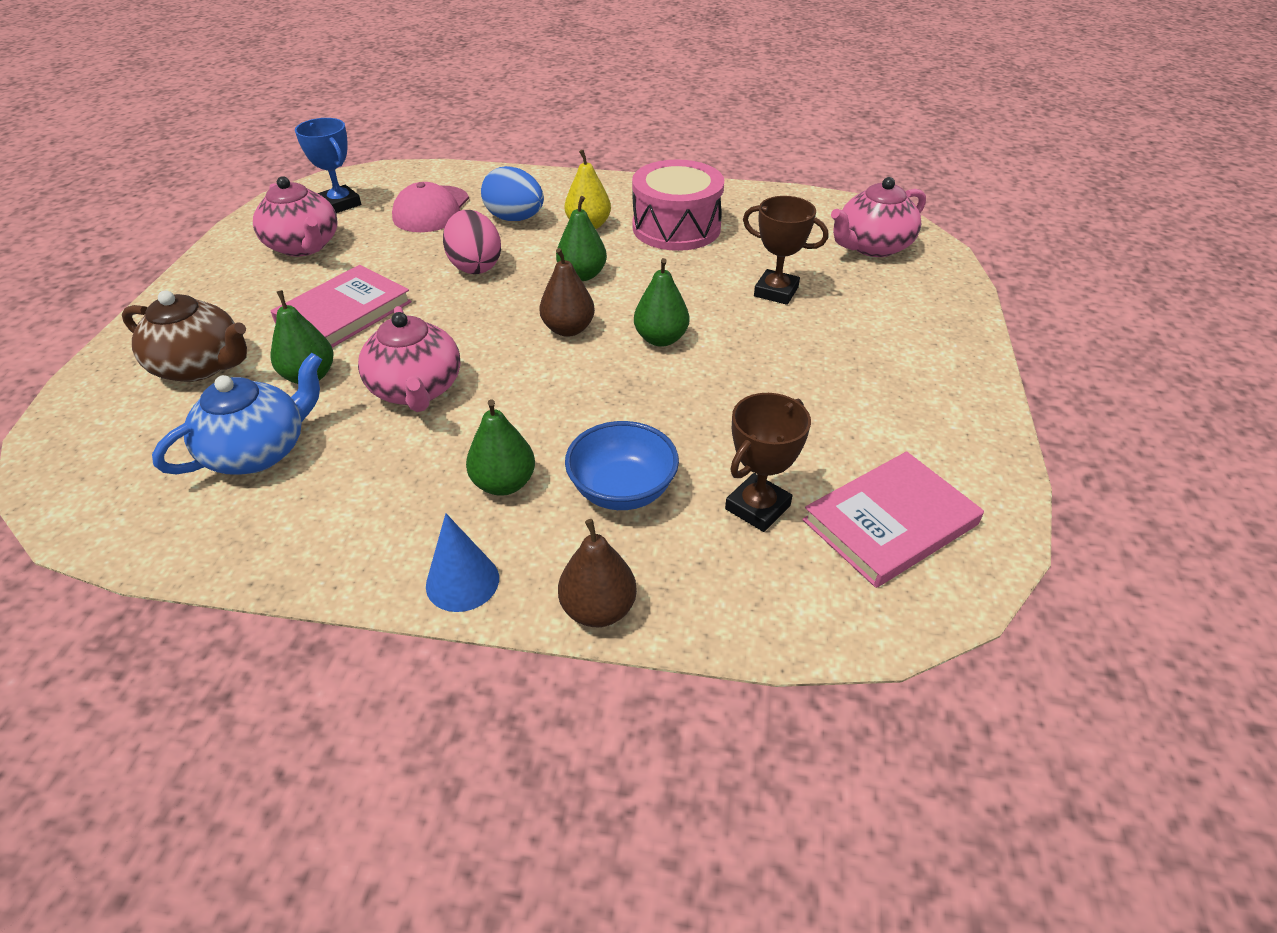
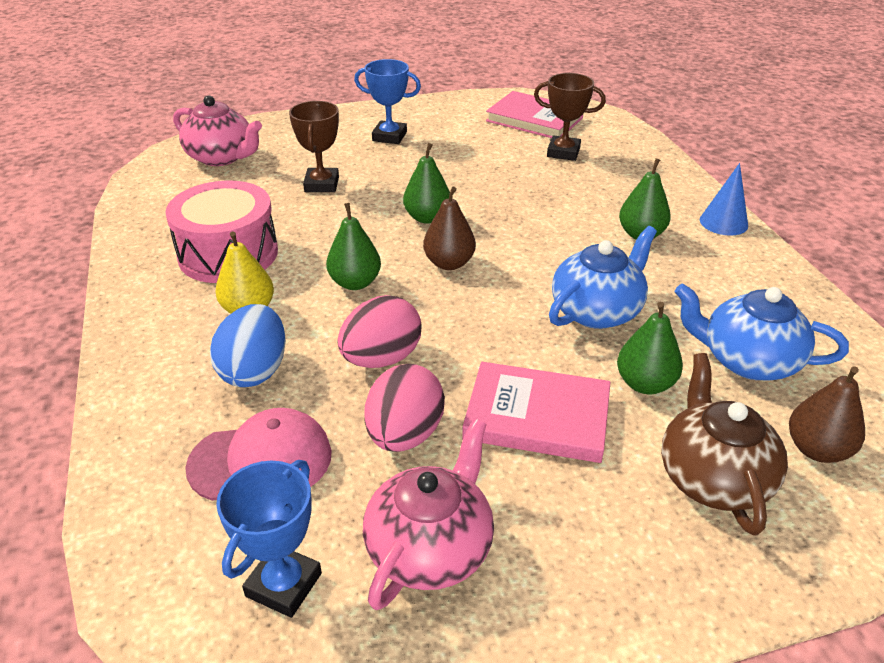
camera: 115 degrees left, 5 degrees down
pink teapot [358,306,460,412] -> blue teapot [549,226,657,329]
brown pear [558,519,637,627] -> brown pear moved to [789,366,865,463]
blue bowl [565,421,679,510] -> none
none -> blue trophy [354,59,421,144]
none -> pink egg [364,364,445,452]

